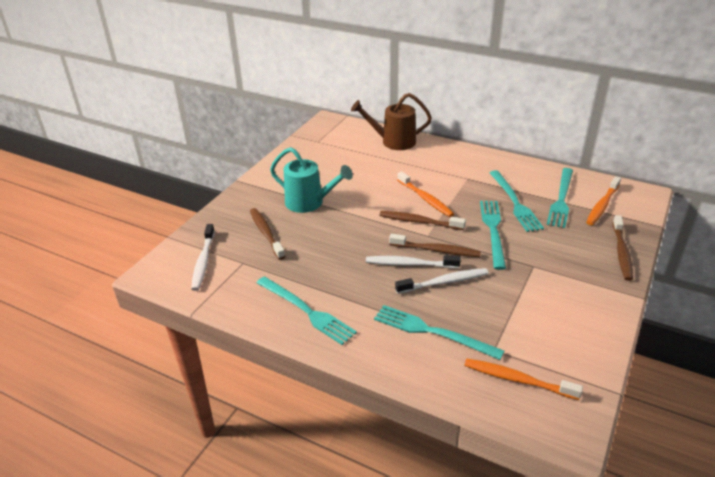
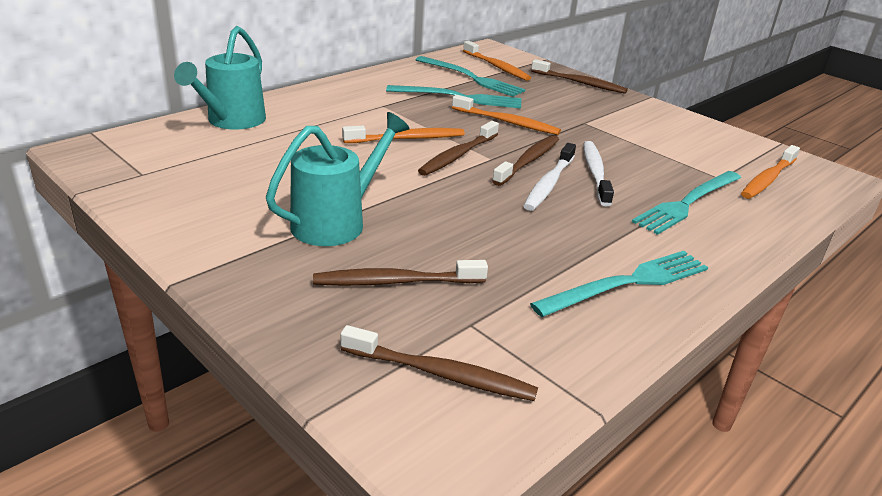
camera: 75 degrees left, 5 degrees down
white toothbrush [191,224,215,291] -> brown toothbrush [340,325,538,401]
brown watering can [351,93,432,150] -> turquoise watering can [174,26,266,130]
turquoise fork [480,201,506,270] -> orange toothbrush [452,95,561,135]

